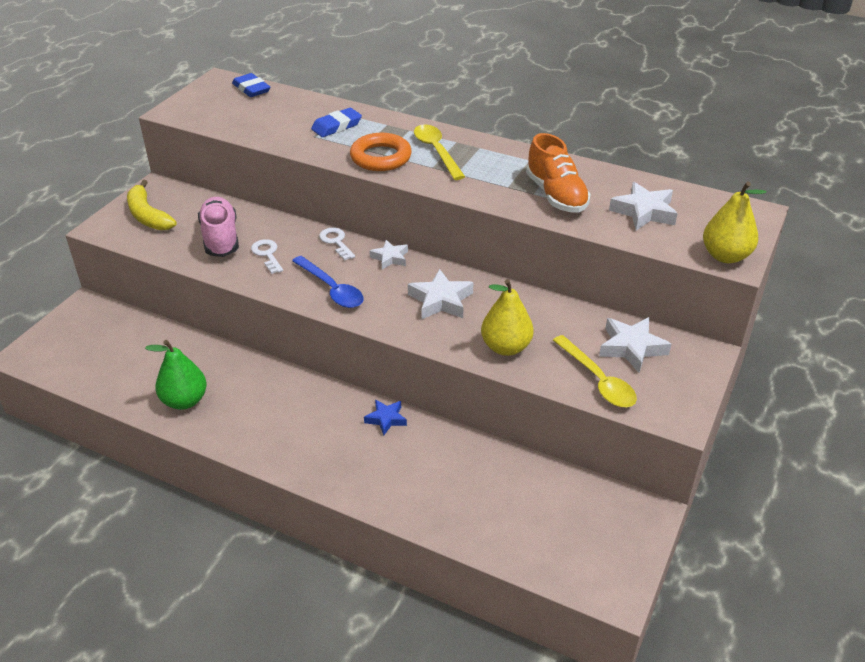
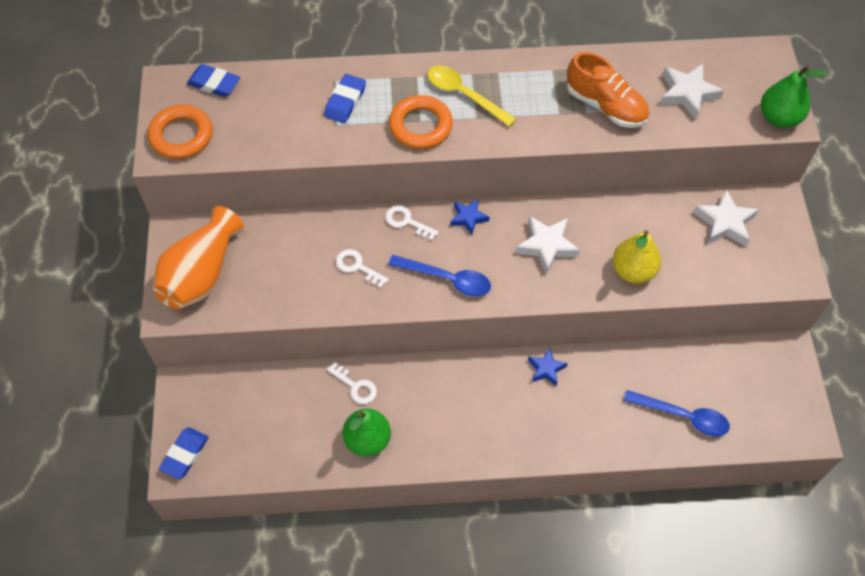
camera: 30 degrees left, 20 degrees up
yellow banana [127,180,177,230] -> orange vase [153,206,244,309]
pink shoe [198,197,239,257] -> none
white star [369,240,408,270] -> blue star [450,199,489,235]
yellow spoon [553,335,637,407] -> none
yellow pear [703,182,766,263] -> green pear [761,65,828,128]
none -> orange ring [148,105,213,159]
none -> blue eraser [159,427,209,479]
none -> white key [327,362,377,404]
none -> blue spoon [624,390,730,436]

